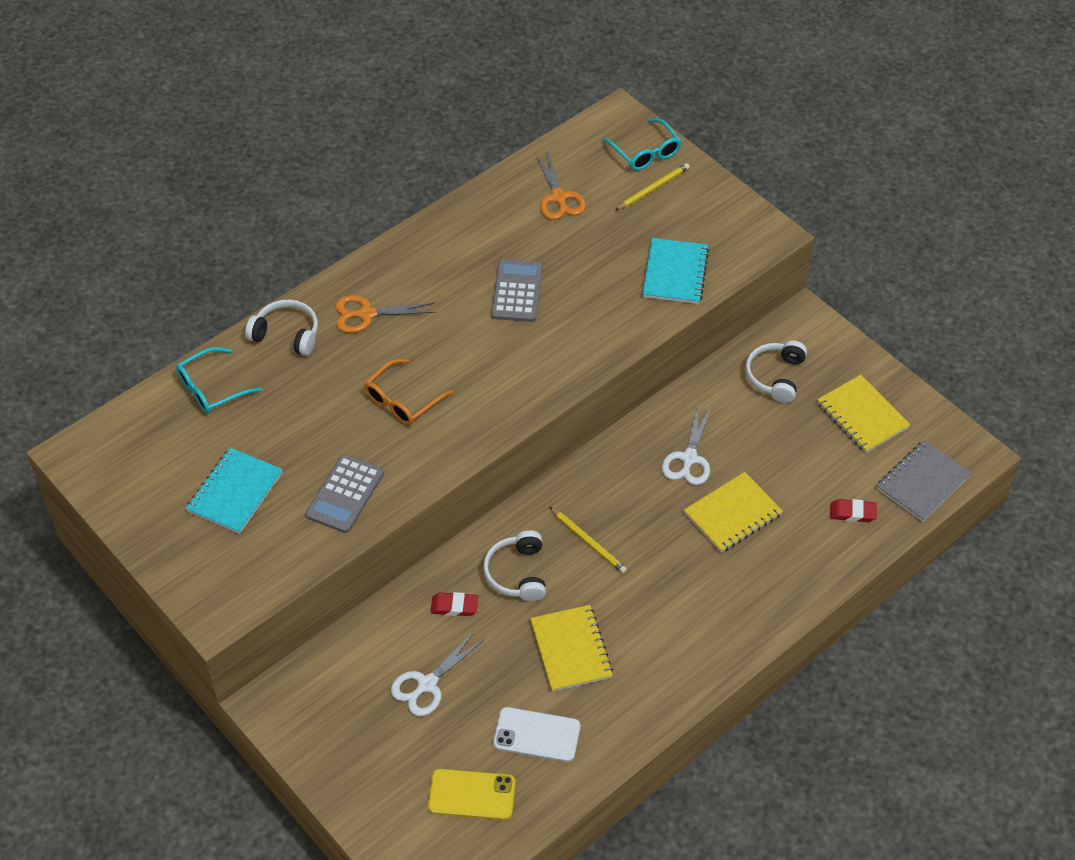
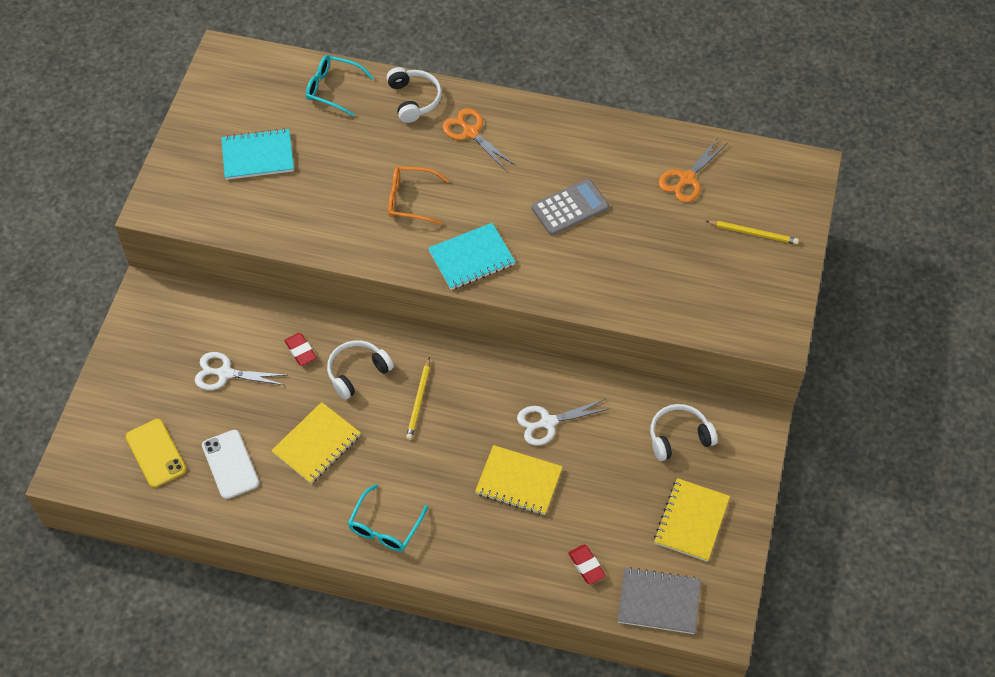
camera: 55 degrees right, 5 degrees up
grey calculator [305,454,384,533] -> none
turquoise glasses [603,118,681,171] -> turquoise glasses moved to [348,484,428,551]
turquoise notebook [643,238,709,304] -> turquoise notebook moved to [428,223,515,290]

